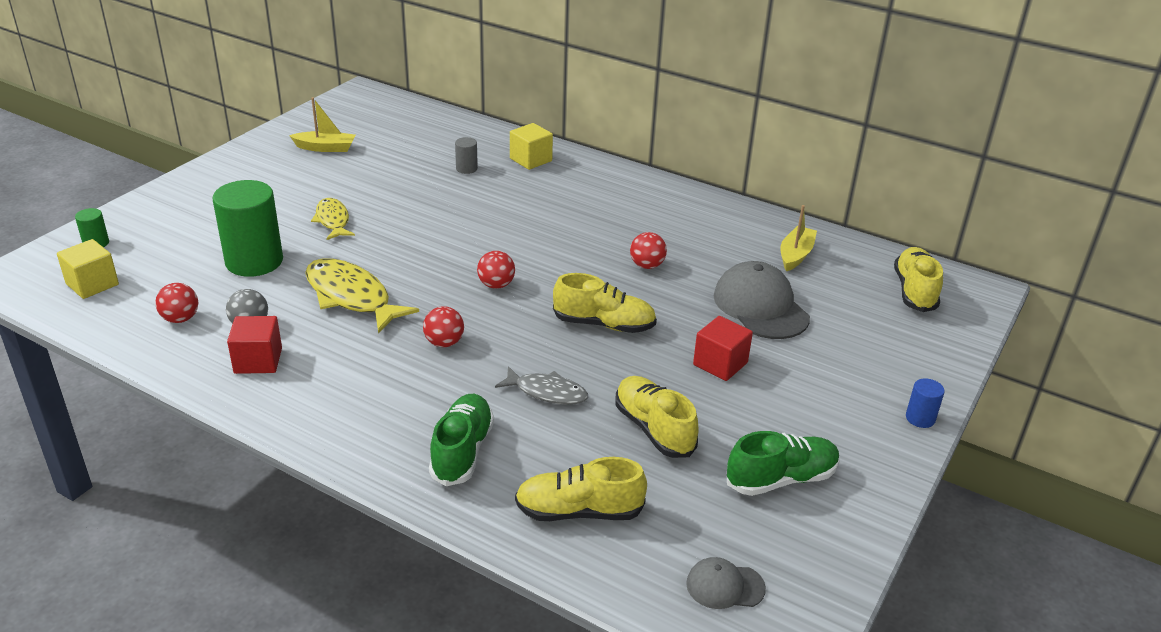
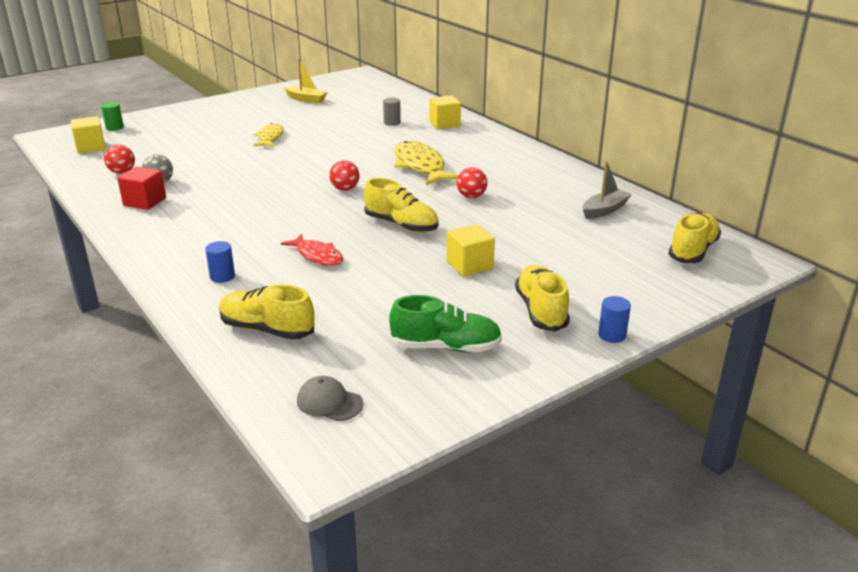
camera: 25 degrees right, 5 degrees down
green cylinder [212,180,283,277] -> none
yellow fish [305,258,419,334] -> yellow fish moved to [394,141,459,185]
red ball [423,306,464,347] -> none
green shoe [429,394,494,486] -> blue cylinder [205,241,235,283]
grey fish [495,366,588,405] -> red fish [281,234,343,266]
yellow shoe [615,376,699,458] -> yellow shoe moved to [515,265,570,332]
red cube [693,316,753,381] -> yellow cube [447,224,495,277]
grey cap [714,261,810,339] -> none
yellow boat [780,205,817,271] -> grey boat [583,161,632,219]

